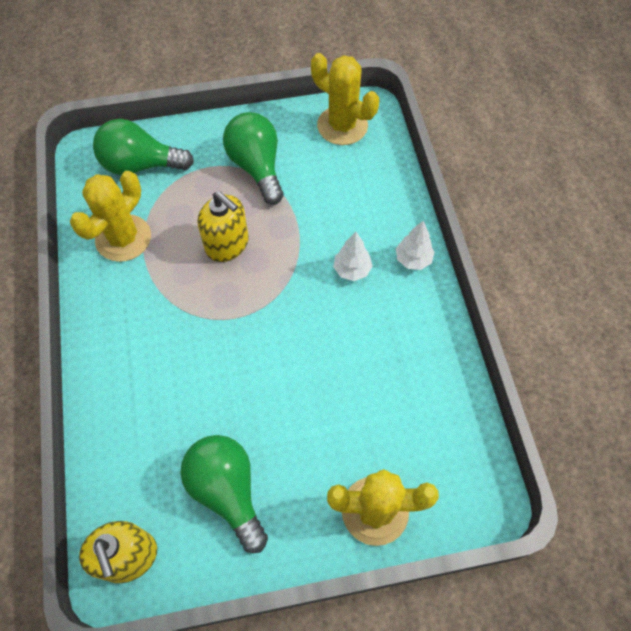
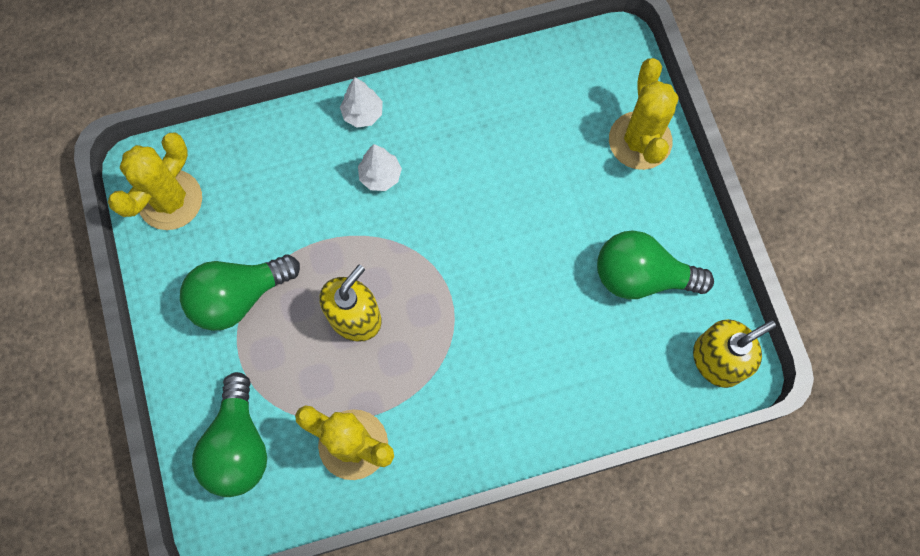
camera: 95 degrees left, 10 degrees up
green light bulb [180,435,268,553] -> green light bulb turned 45 degrees clockwise [597,230,714,299]

